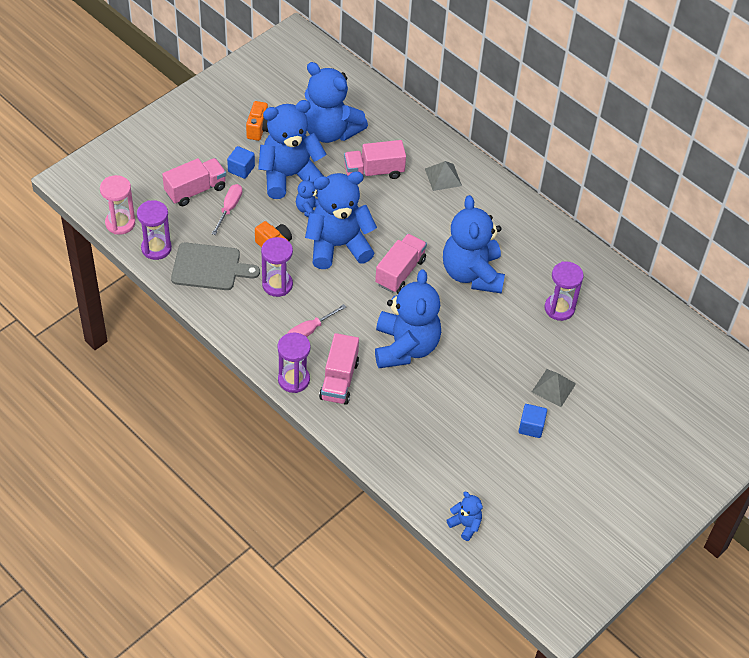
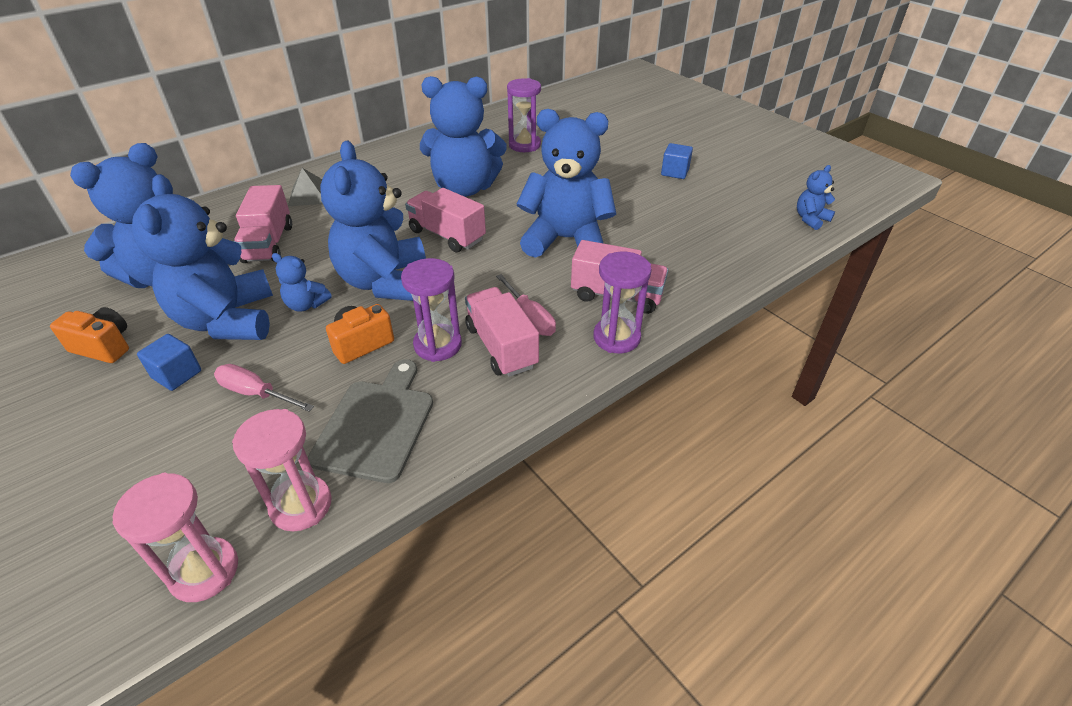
camera: 80 degrees left, 10 degrees down
purple hourglass [137,200,172,260] -> pink hourglass [232,409,332,532]
pink truck [162,158,226,206] -> pink truck moved to [465,287,539,377]
grey pyramid [532,369,576,407] -> none

